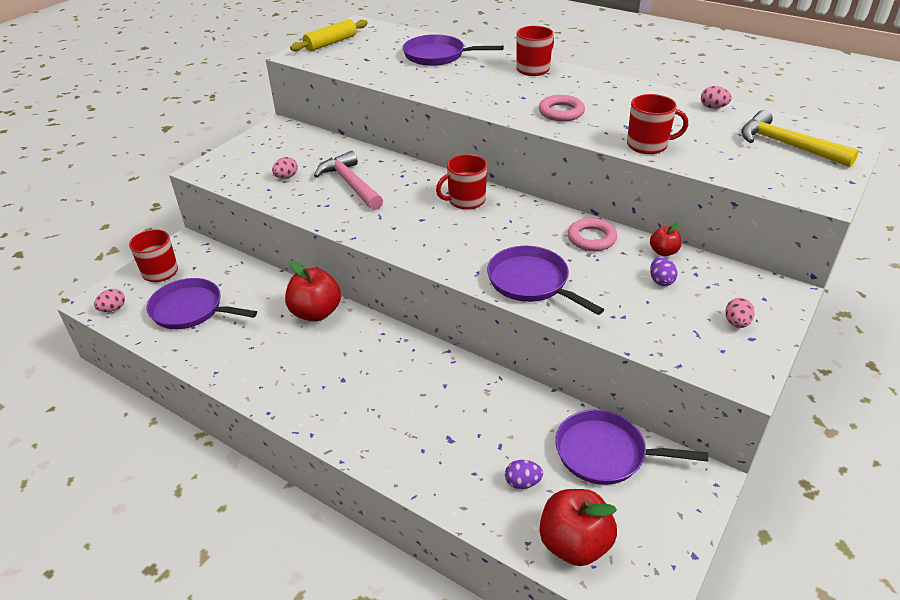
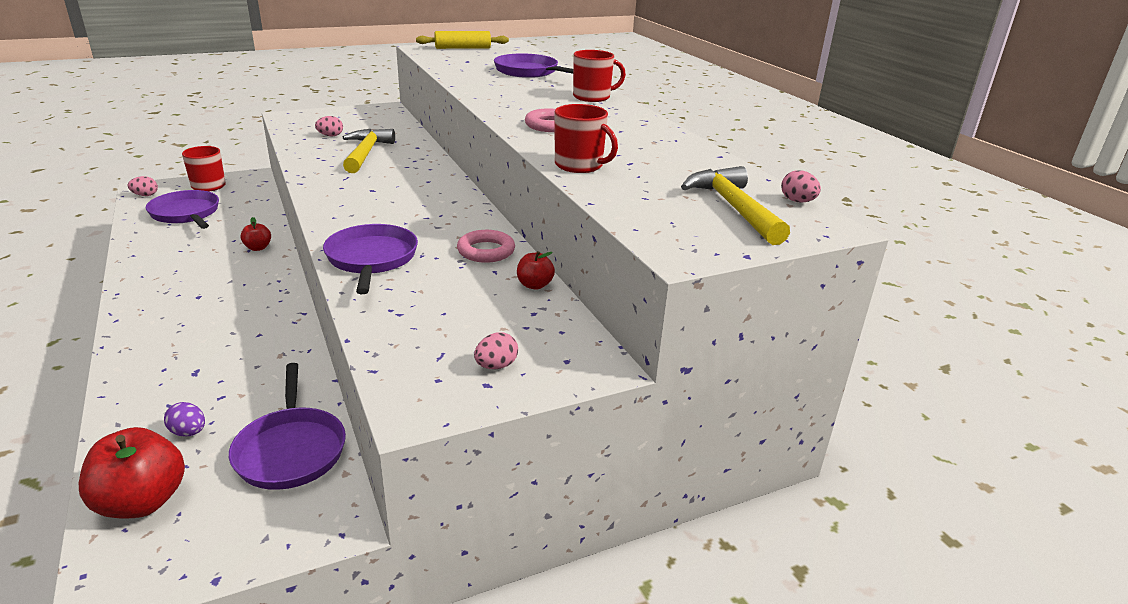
camera: 30 degrees right, 10 degrees down
red apple [285,261,341,322] -> red apple [240,217,271,251], size x0.52
pink hammer [314,151,383,210] -> yellow hammer [343,129,395,173]
red mug [436,154,487,210] -> none
purple pan [555,409,708,485] -> purple pan turned 150 degrees counterclockwise [229,363,346,490]
purple egg [650,257,678,286] -> none
pink egg [701,86,732,109] -> pink egg moved to [781,170,821,202]

